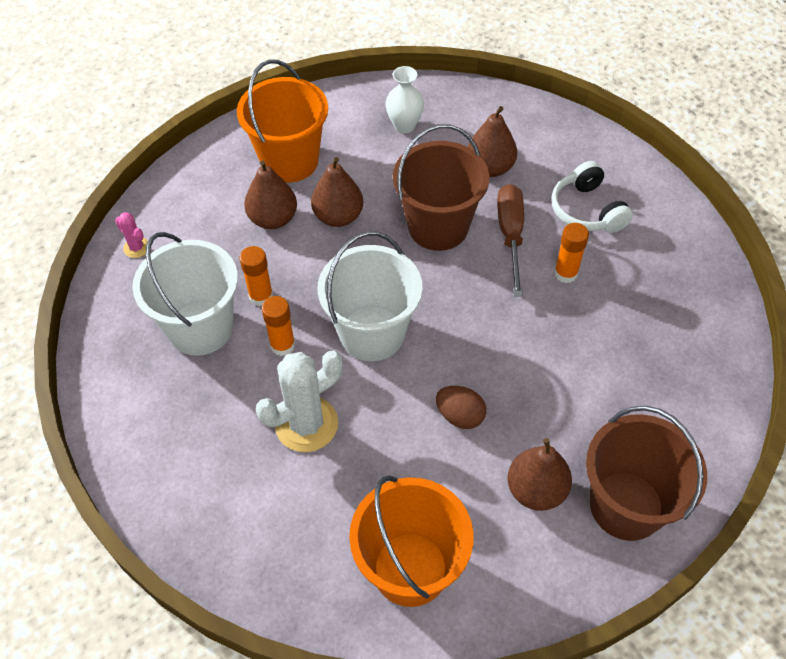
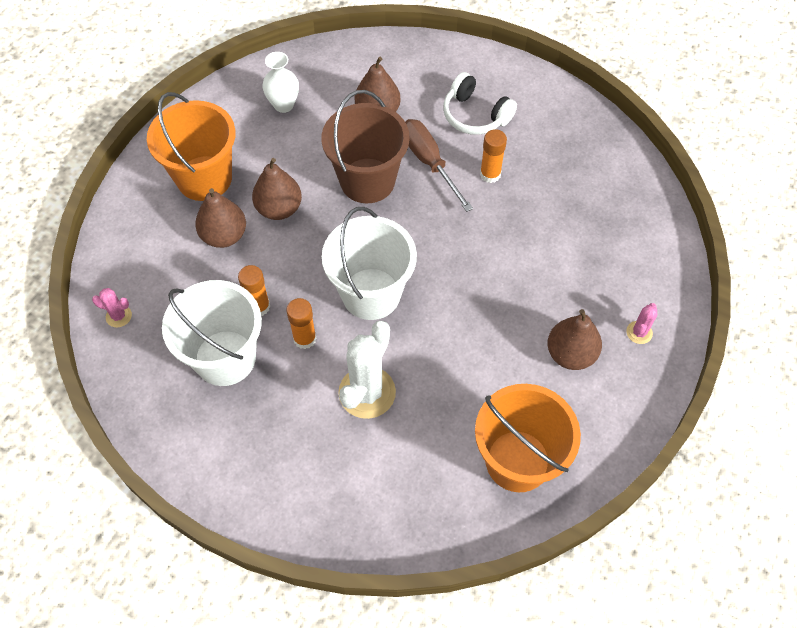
camera: 30 degrees left, 5 degrees up
brown egg [436,386,486,429] -> none
brown bucket [586,406,707,541] -> pink cactus [626,303,657,344]

